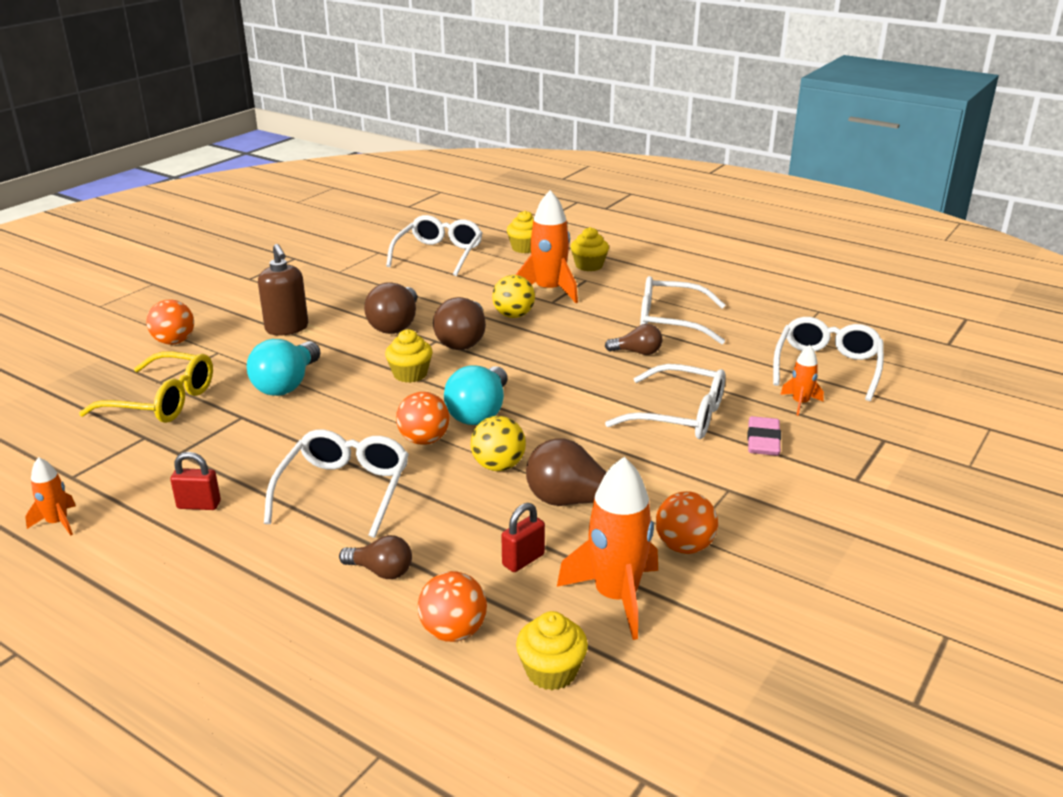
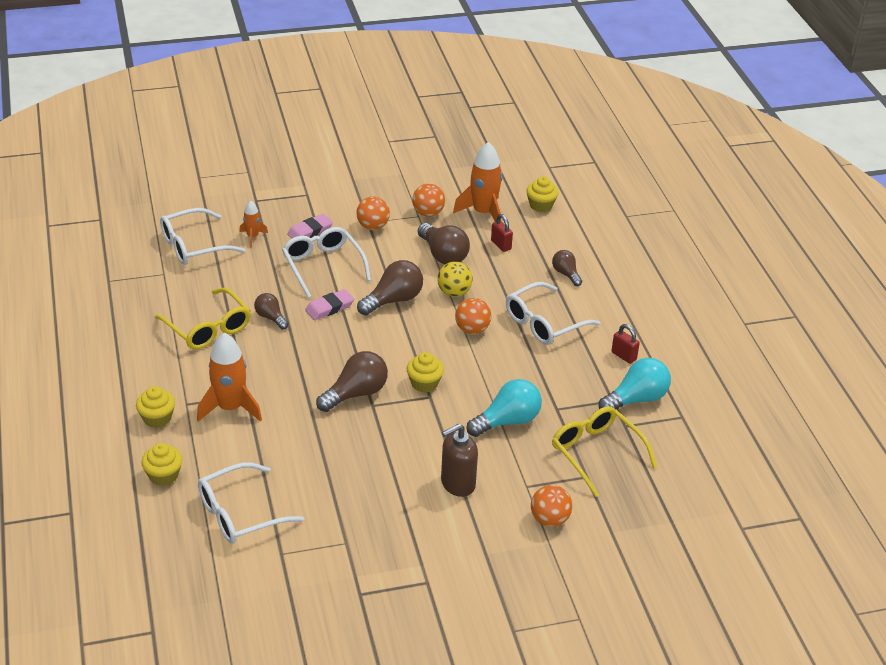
camera: 140 degrees left, 10 degrees up
orange rocket [25,457,76,536] -> none
brown soap dispenser [258,244,308,335] -> brown soap dispenser turned 135 degrees counterclockwise [441,424,478,497]
brown light bulb [364,282,417,334] -> brown light bulb moved to [357,260,423,315]
orange ball [418,571,487,642] -> orange ball moved to [356,197,390,230]
turquoise light bulb [444,366,507,425] -> turquoise light bulb moved to [599,358,671,410]
yellow ball [492,275,535,318] -> none
red padlock [501,503,545,572] -> red padlock turned 60 degrees clockwise [491,214,513,252]
white glasses [640,276,725,344] -> yellow glasses [155,288,251,350]
none -> pink eraser [305,289,354,320]

